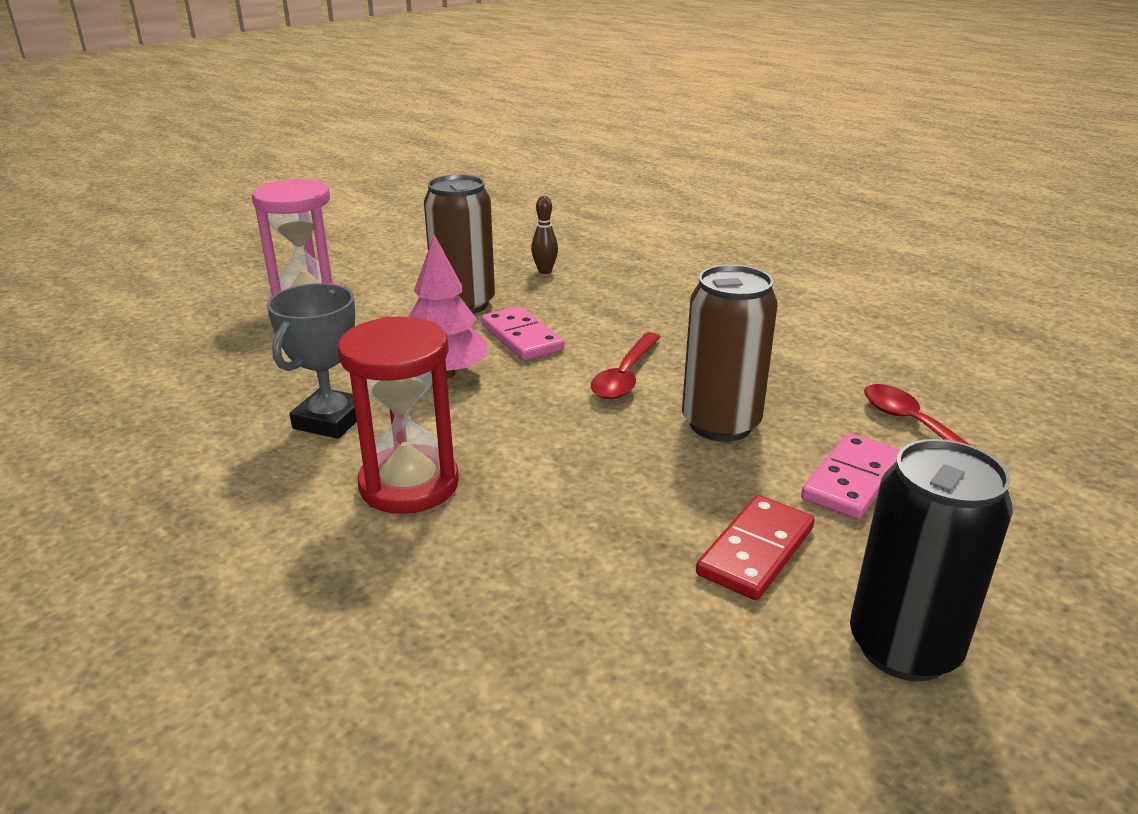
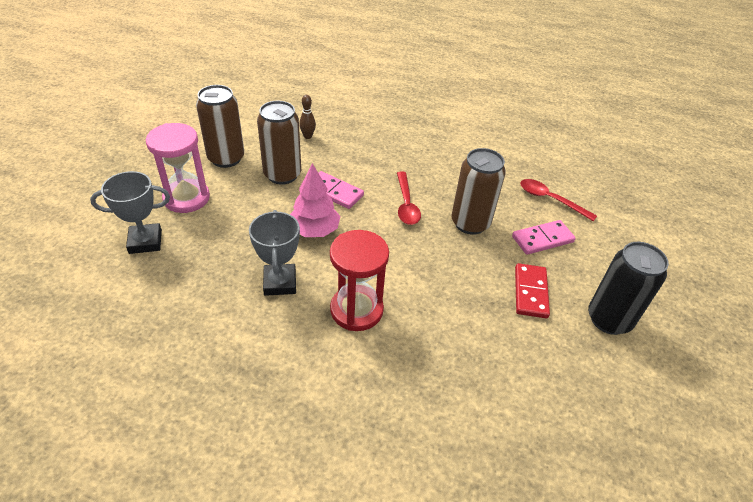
camera: 30 degrees left, 15 degrees up
pink domino [801,433,900,519] -> pink domino turned 60 degrees clockwise [512,220,576,255]
none -> grey trophy [90,171,170,254]
none -> brown can [196,85,244,168]

